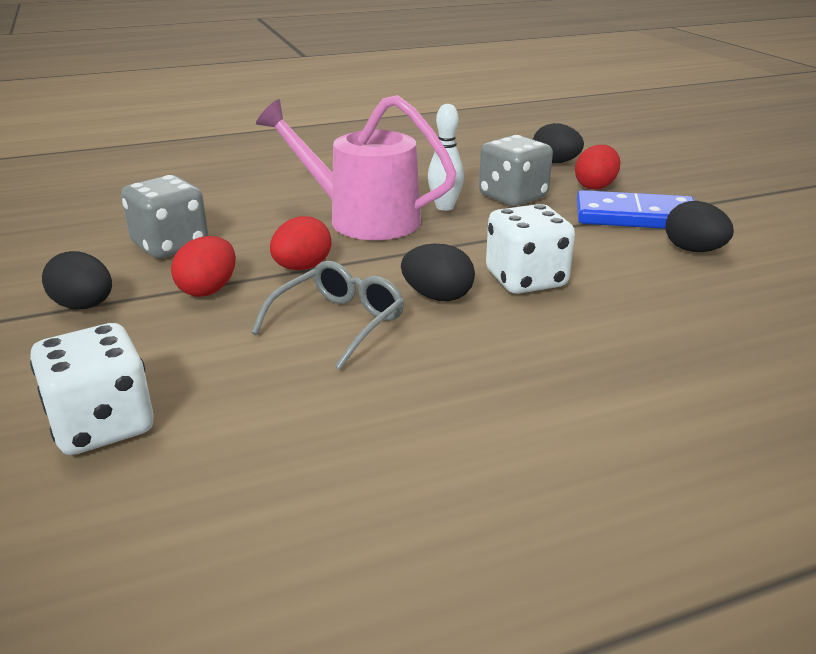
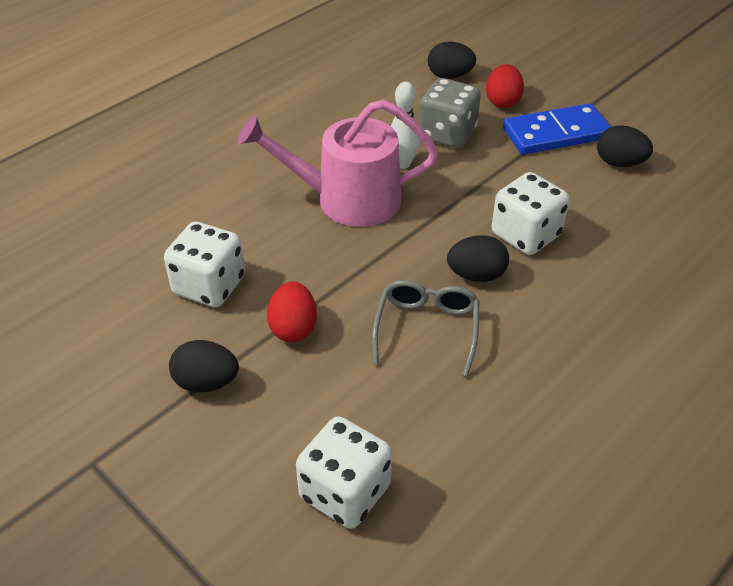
camera: 25 degrees left, 15 degrees up
grey dice [121,175,208,258] -> white dice [164,222,245,307]
red egg [270,216,332,270] -> none

